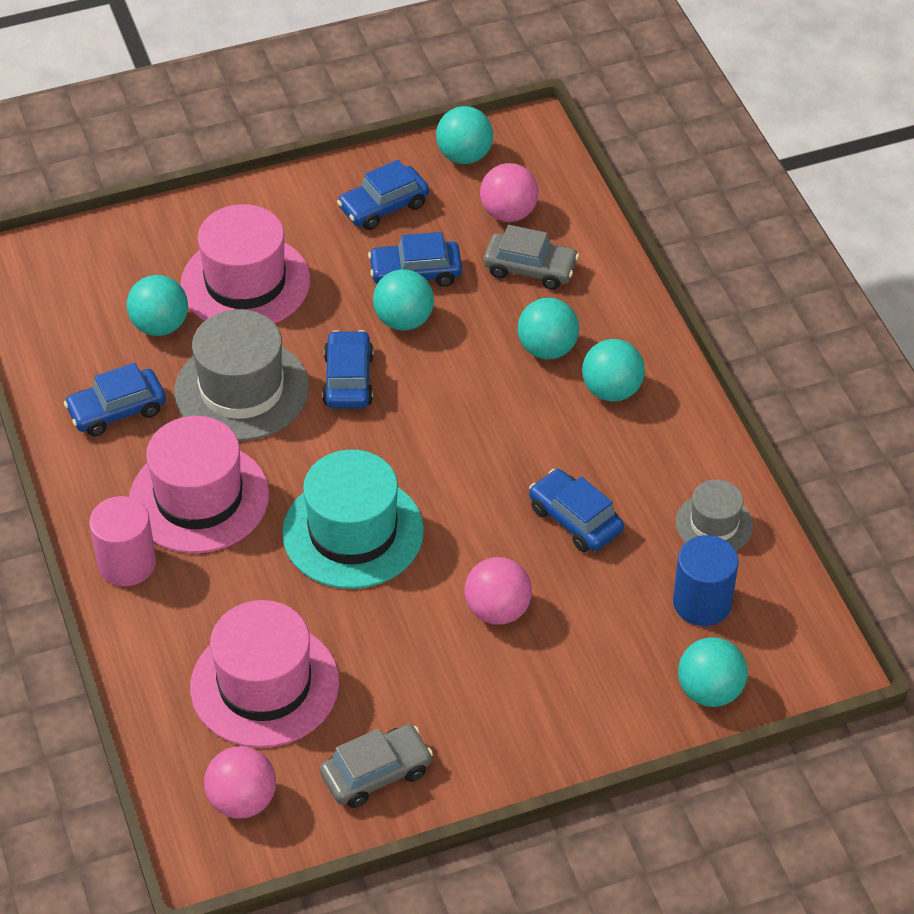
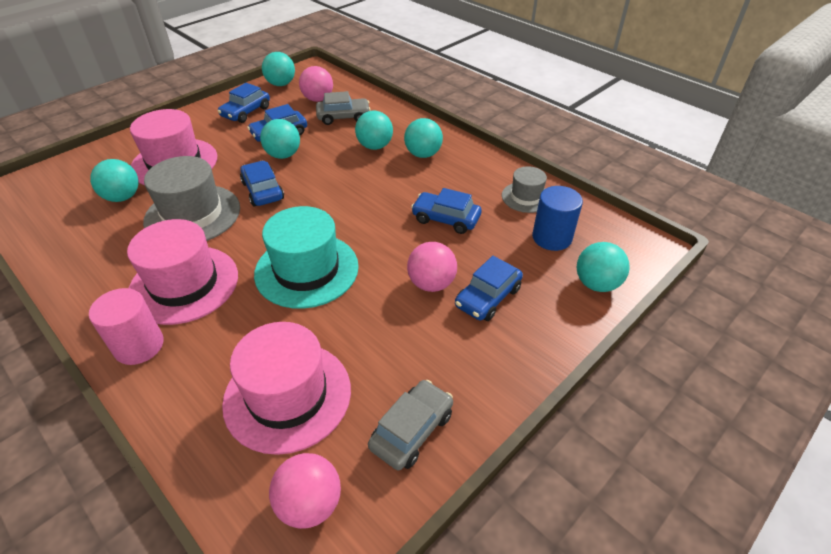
camera: 25 degrees left, 5 degrees down
blue car [64,363,166,436] -> blue car moved to [455,256,523,321]

